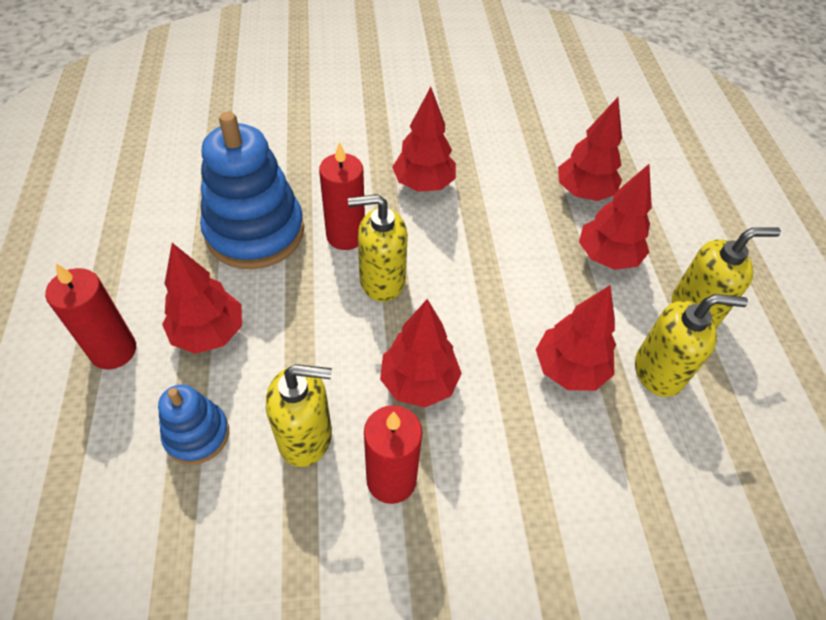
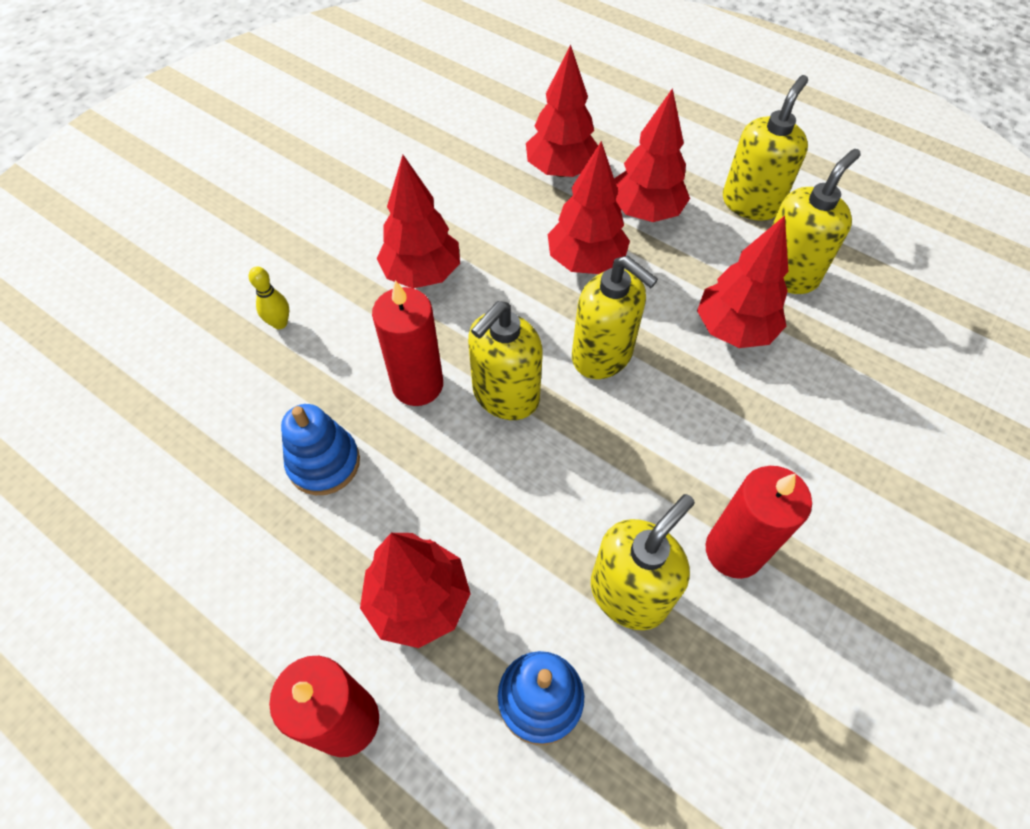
camera: 45 degrees left, 5 degrees up
blue stacking toy [200,112,304,269] -> blue stacking toy [281,404,360,495], size x0.52
red tree [380,299,462,407] -> red tree moved to [548,141,630,274]
none -> yellow bowling pin [249,266,289,329]
none -> yellow soap dispenser [572,255,658,379]

